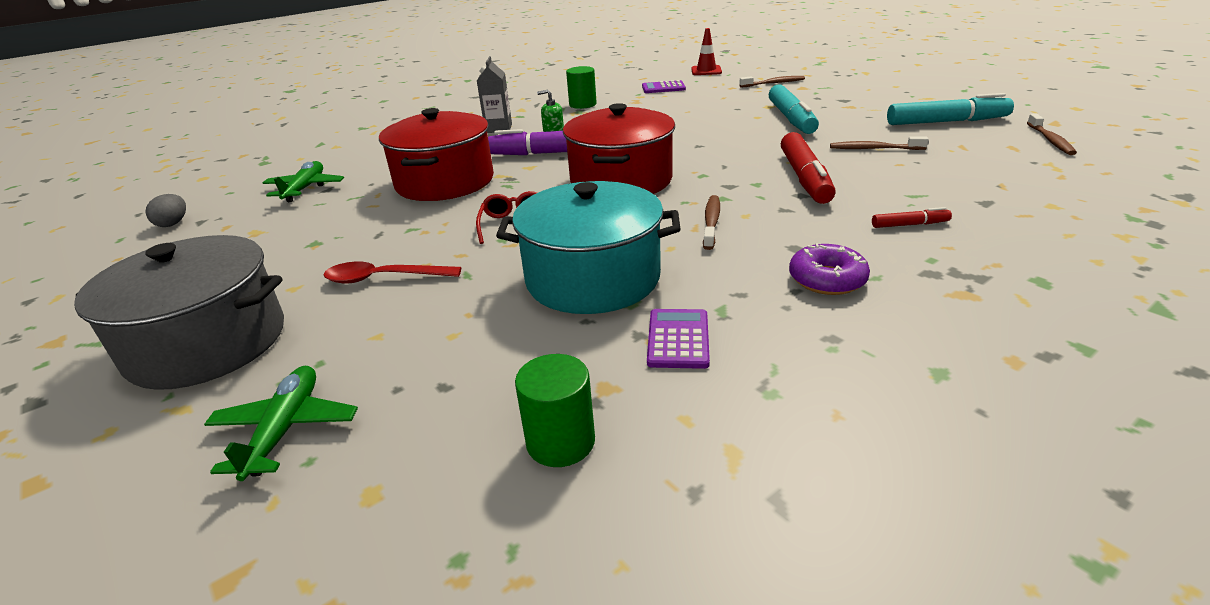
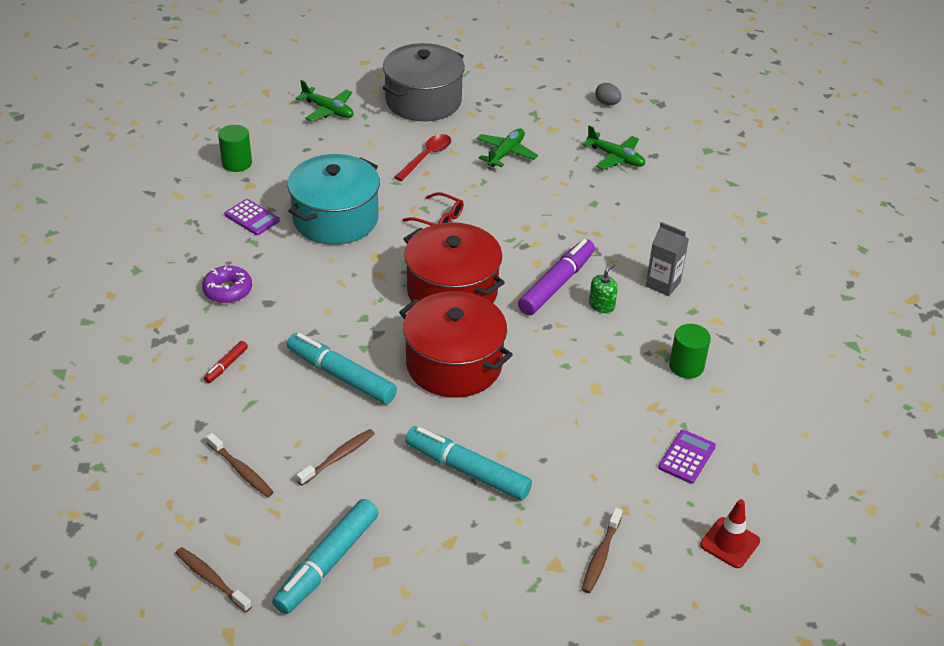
camera: 120 degrees right, 10 degrees up
red pot [379,108,494,201] -> red pot moved to [399,291,513,397]
brown toothbrush [703,195,720,250] -> brown toothbrush moved to [206,433,273,497]
red marker [781,132,836,204] -> turquoise marker [287,333,397,404]
none -> green plane [477,128,538,167]

